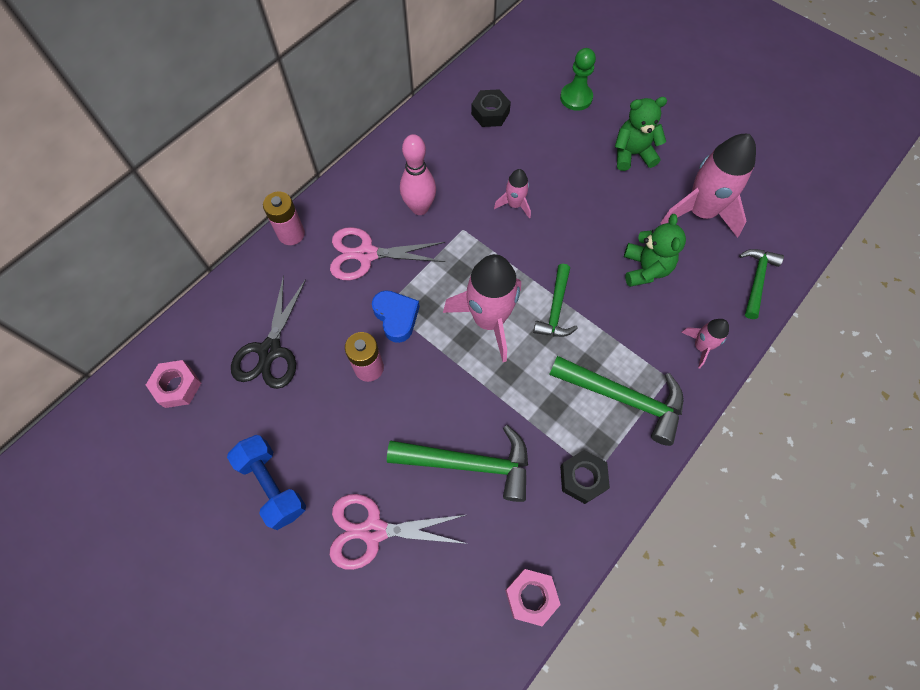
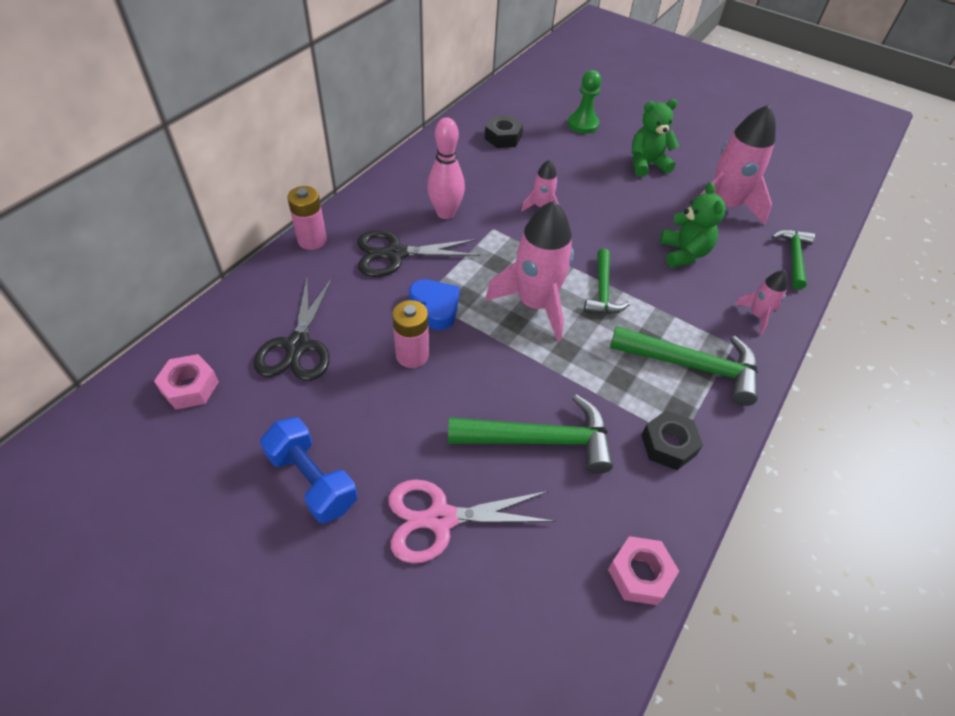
camera: 10 degrees left, 15 degrees down
pink scissors [330,227,445,280] -> black scissors [357,230,480,277]

